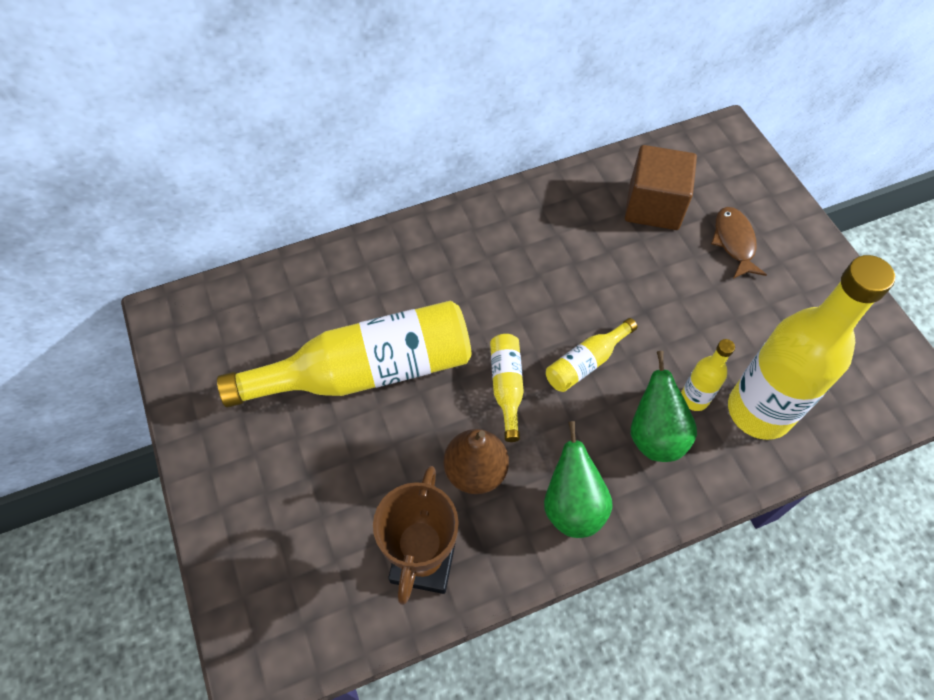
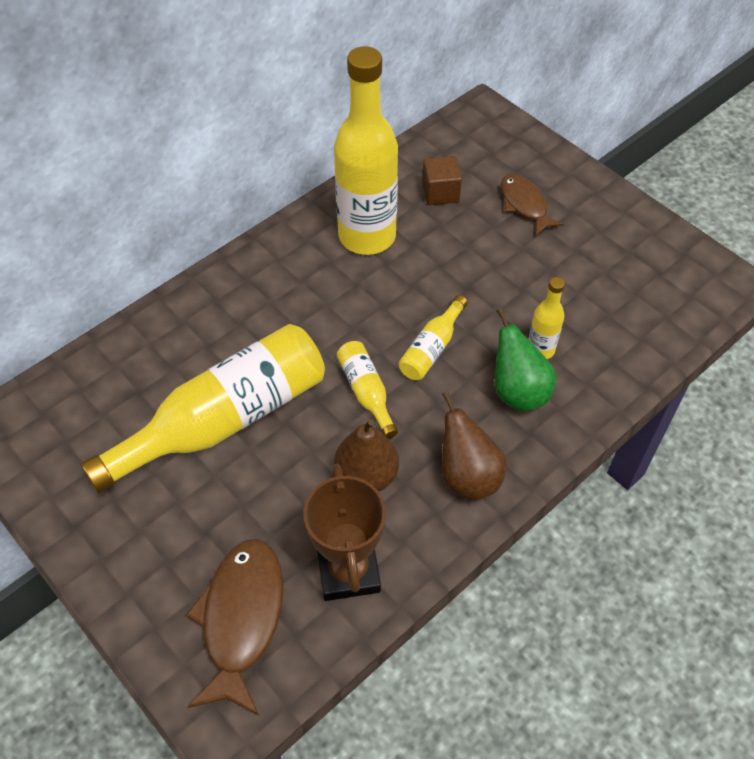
camera: 20 degrees left, 5 degrees down
green pear [544,421,613,538] -> brown pear [442,391,507,500]
brown cube [625,145,697,230] -> brown cube [422,156,462,205], size x0.62
yellow bottle [728,255,895,440] -> yellow bottle moved to [334,46,398,255]
none -> brown fish [186,539,283,716]

